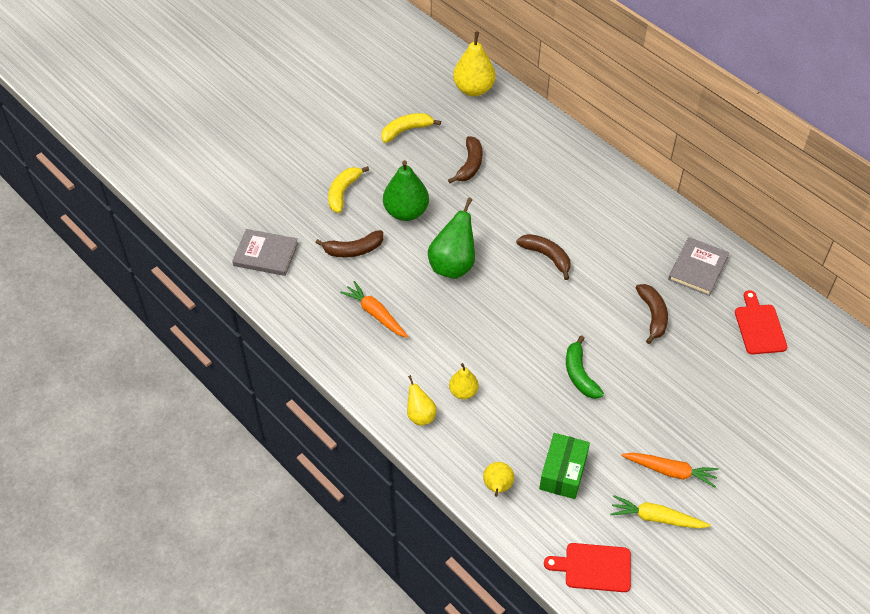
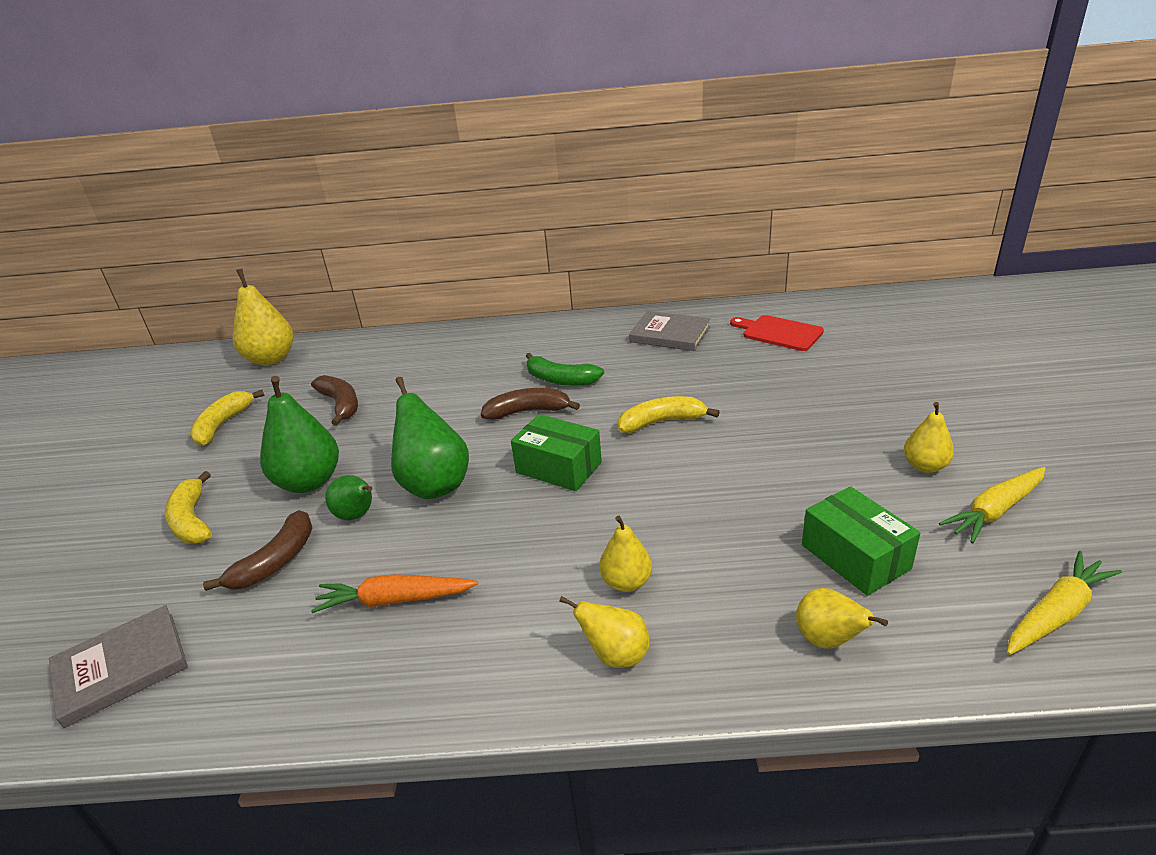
camera: 45 degrees left, 20 degrees down
red cutting board [544,543,631,592] -> yellow carrot [1007,551,1122,655]
green banana [566,335,604,399] -> green banana moved to [526,353,604,386]
orange carrot [621,453,719,487] -> yellow pear [904,402,954,473]
brown banana [636,284,668,344] -> none
grey book [668,237,729,296] -> grey book turned 45 degrees counterclockwise [629,311,710,351]
none -> green pear [325,475,372,520]
none -> green box [511,414,602,491]
none -> yellow banana [618,396,720,433]

